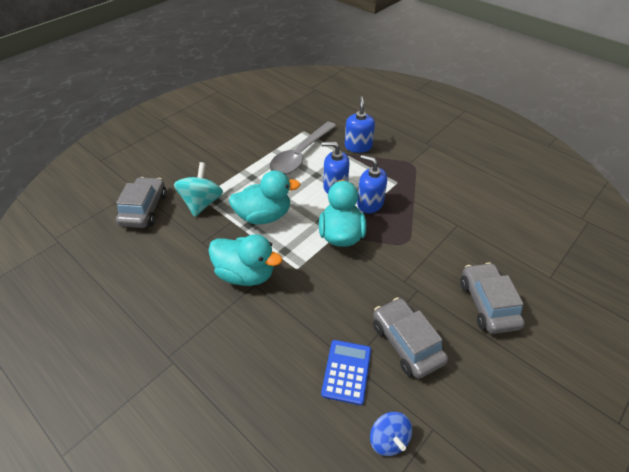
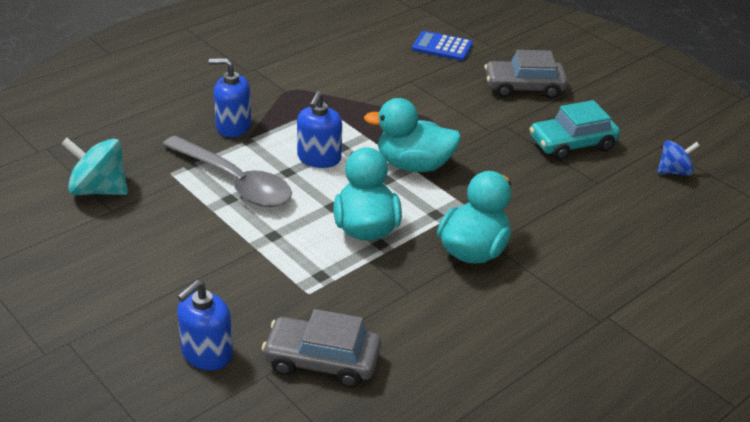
camera: 85 degrees left, 10 degrees down
turquoise spinning top [174,162,223,217] -> turquoise spinning top moved to [61,138,128,195]
blue calculator [321,340,371,405] -> blue calculator moved to [412,31,473,61]
blue soap dispenser [357,155,387,213] -> blue soap dispenser moved to [177,280,233,371]
grey car [373,297,448,379] -> turquoise car [529,100,620,160]

